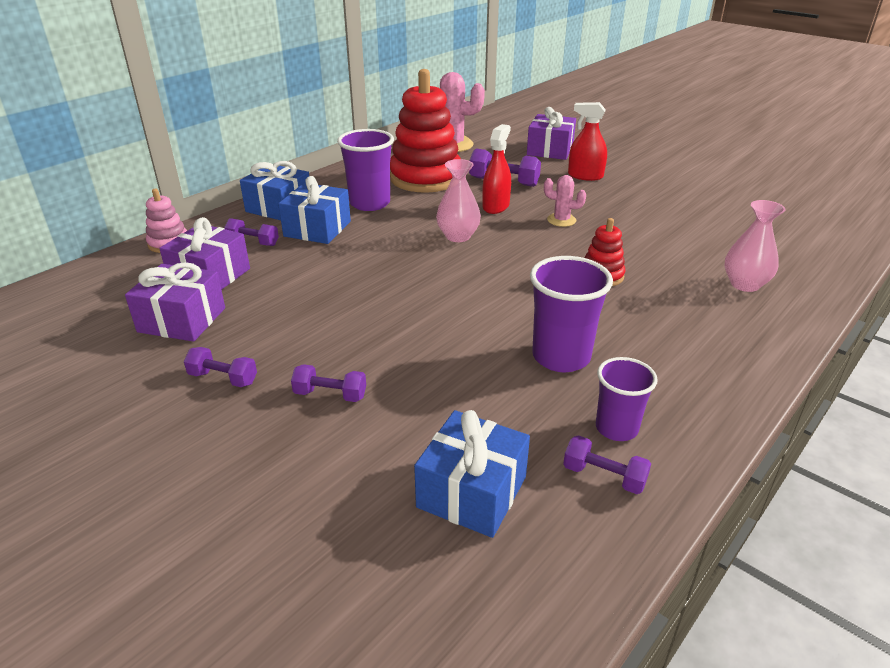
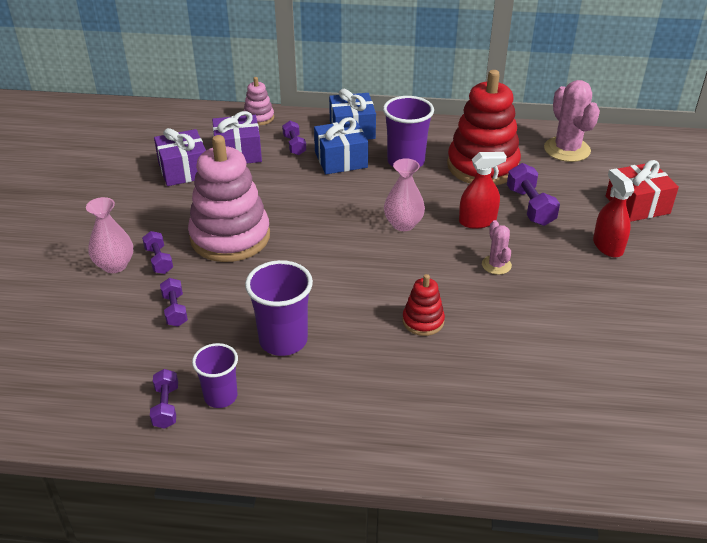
camera: 55 degrees right, 5 degrees up
purple dumbbell [184,347,257,387] -> purple dumbbell moved to [160,278,188,327]
blue gift [414,410,530,538] -> none
purple gift [527,107,576,160] -> red gift [606,160,679,222]
pink vase [724,200,786,292] -> pink vase moved to [86,197,133,273]
none -> pink stacking toy [188,135,270,262]

